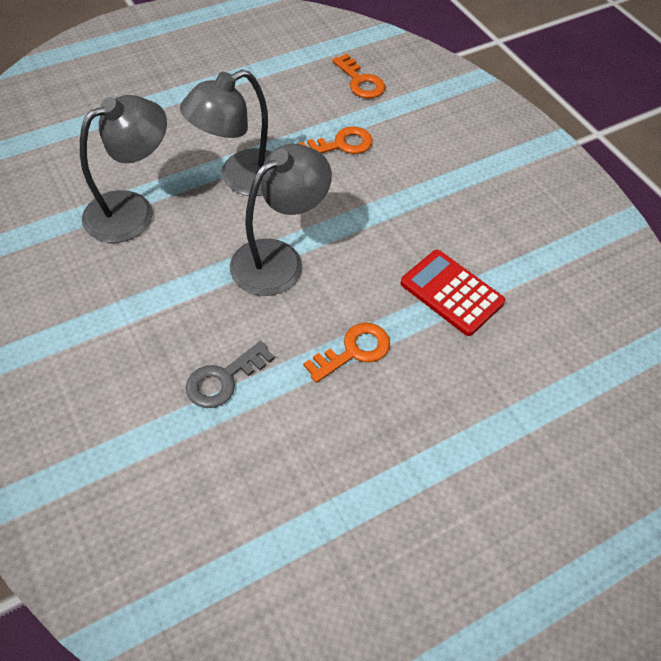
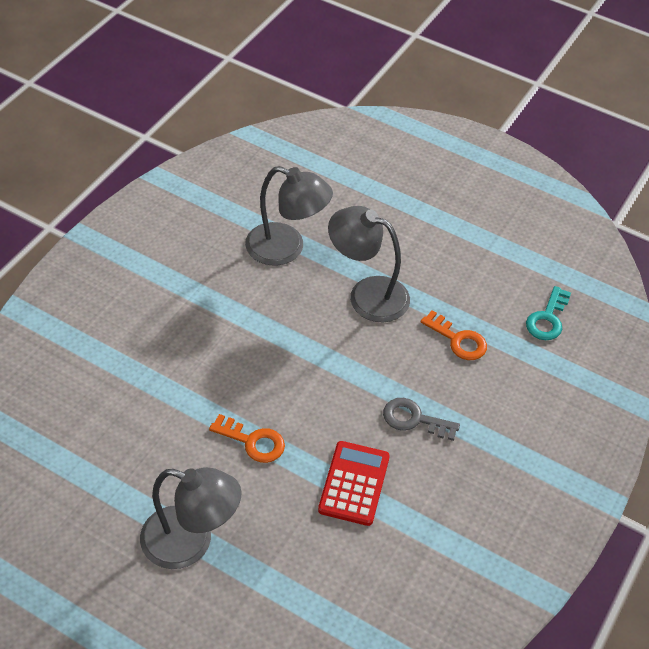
camera: 60 degrees right, 5 degrees down
grey key [186,341,275,408] -> grey key moved to [383,398,460,441]
grey lamp [230,144,332,296] -> grey lamp moved to [140,467,242,569]
orange key [332,54,385,99] -> turquoise key [526,286,571,340]

